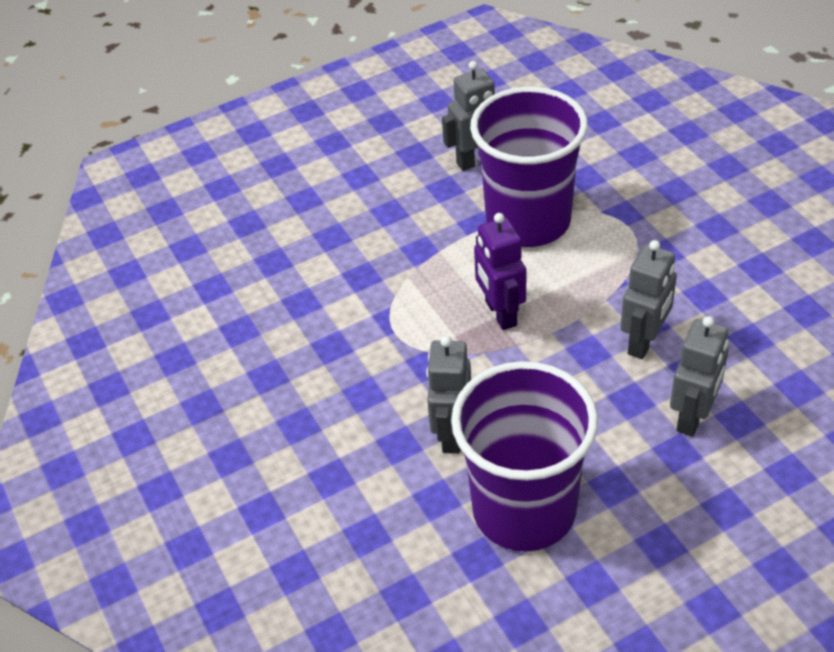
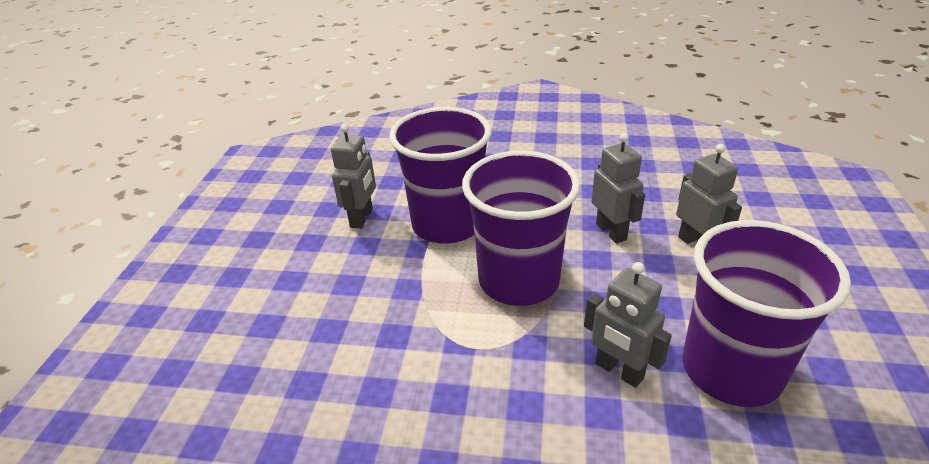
camera: 55 degrees left, 10 degrees down
purple robot [474,213,526,330] -> purple cup [462,151,580,306]

